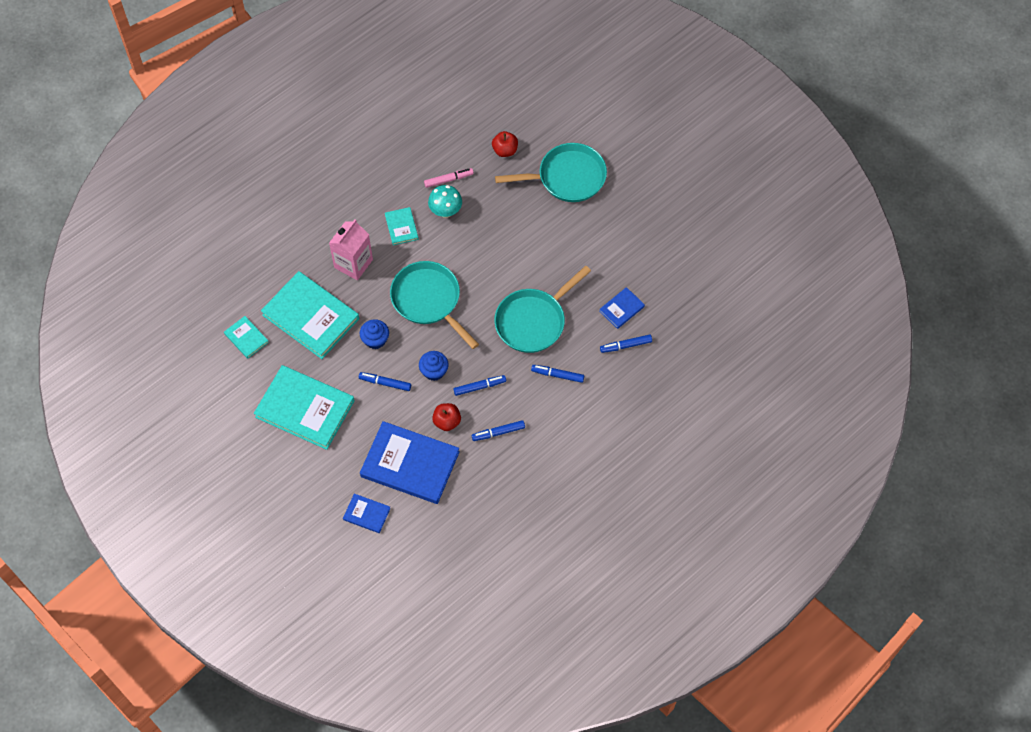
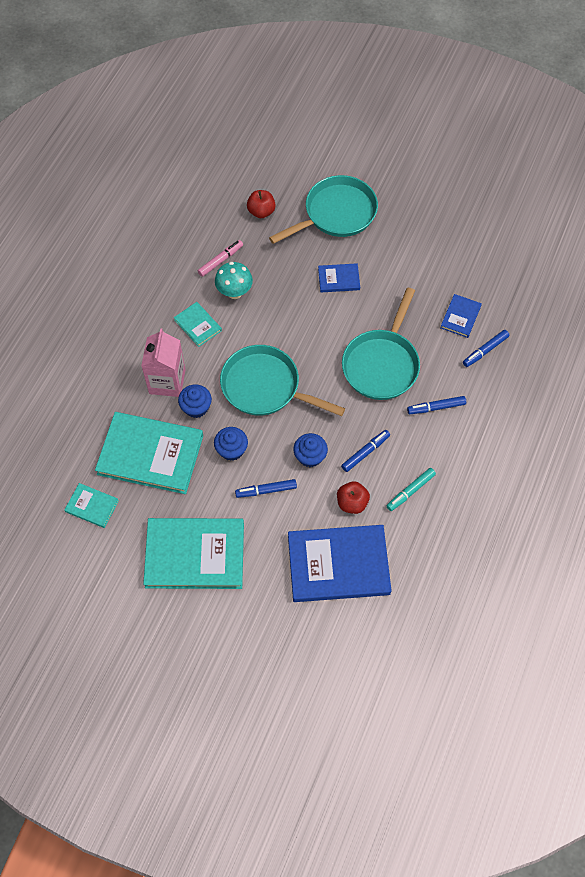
camera: 25 degrees left, 0 degrees up
blue book [343,494,391,533] -> blue book moved to [318,263,360,292]
blue marker [472,420,525,441] -> turquoise marker [386,468,436,511]
none -> blue cupcake [178,384,212,418]

